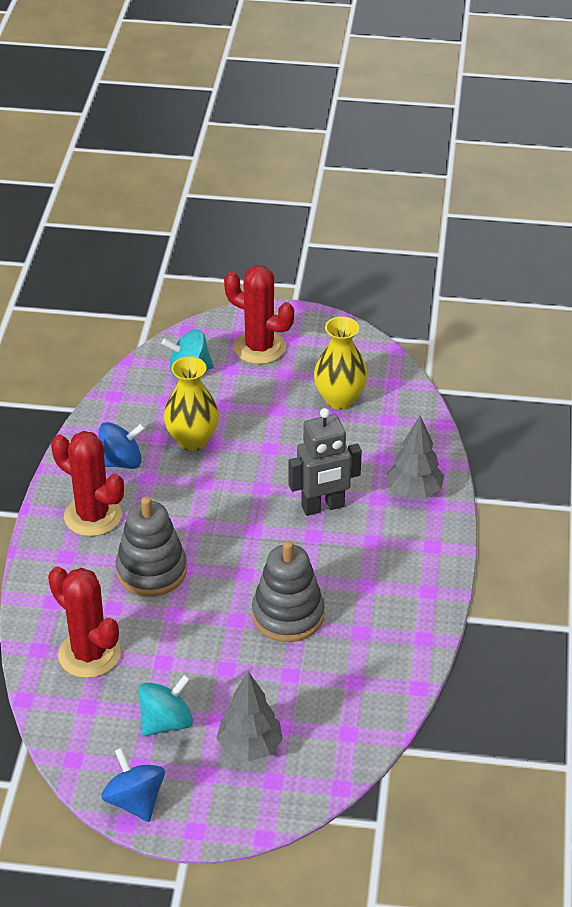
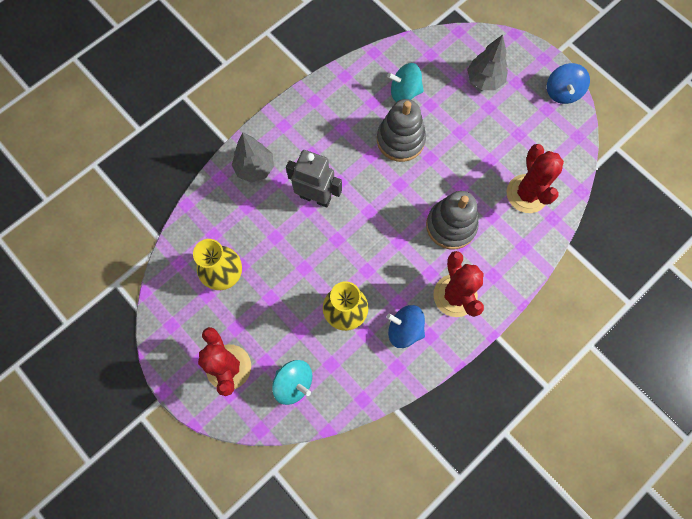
camera: 140 degrees left, 30 degrees up
turquoise spinning top [138,674,193,737] -> turquoise spinning top moved to [387,63,424,102]

